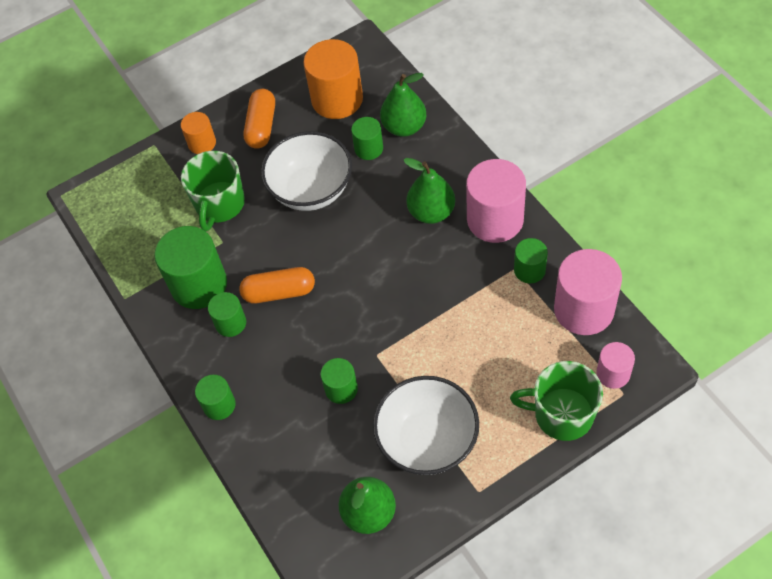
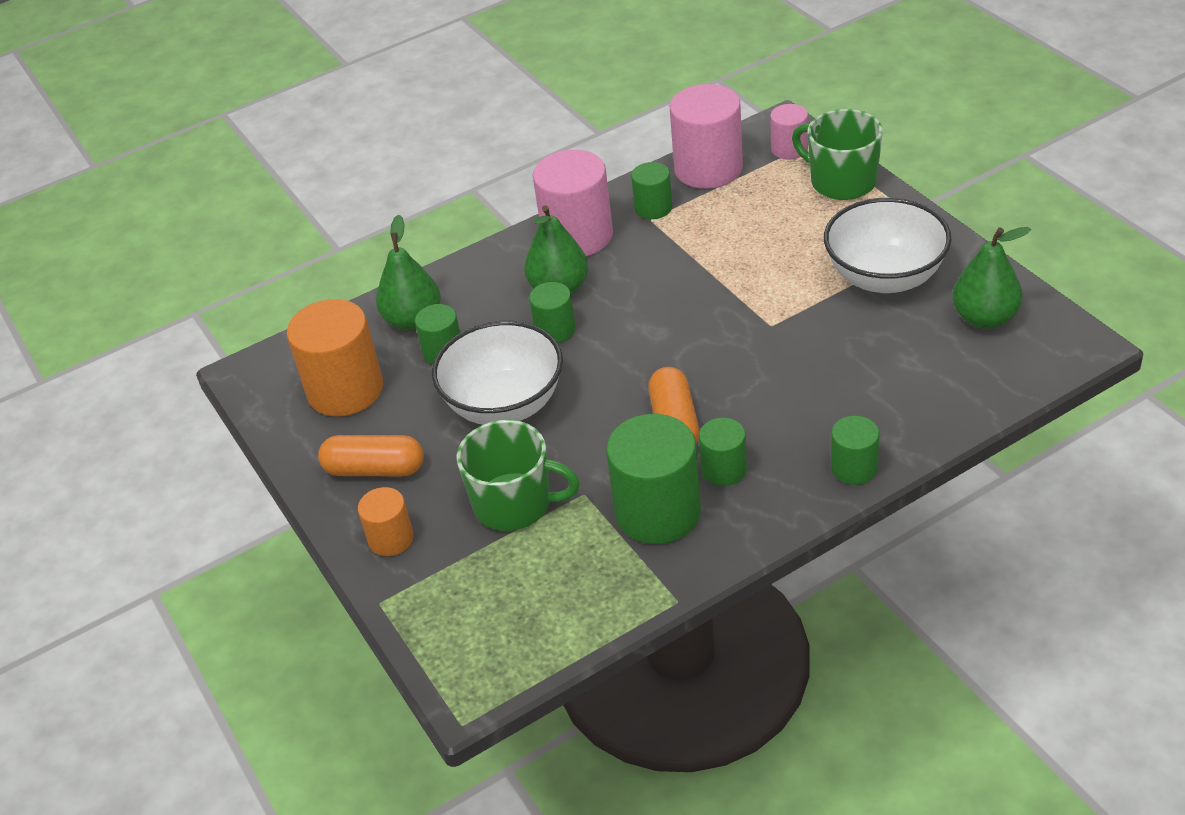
camera: 90 degrees left, 15 degrees down
green cylinder [321,358,358,404] -> green cylinder moved to [529,282,576,343]
green mug [510,361,603,441] -> green mug turned 120 degrees clockwise [792,109,883,200]

